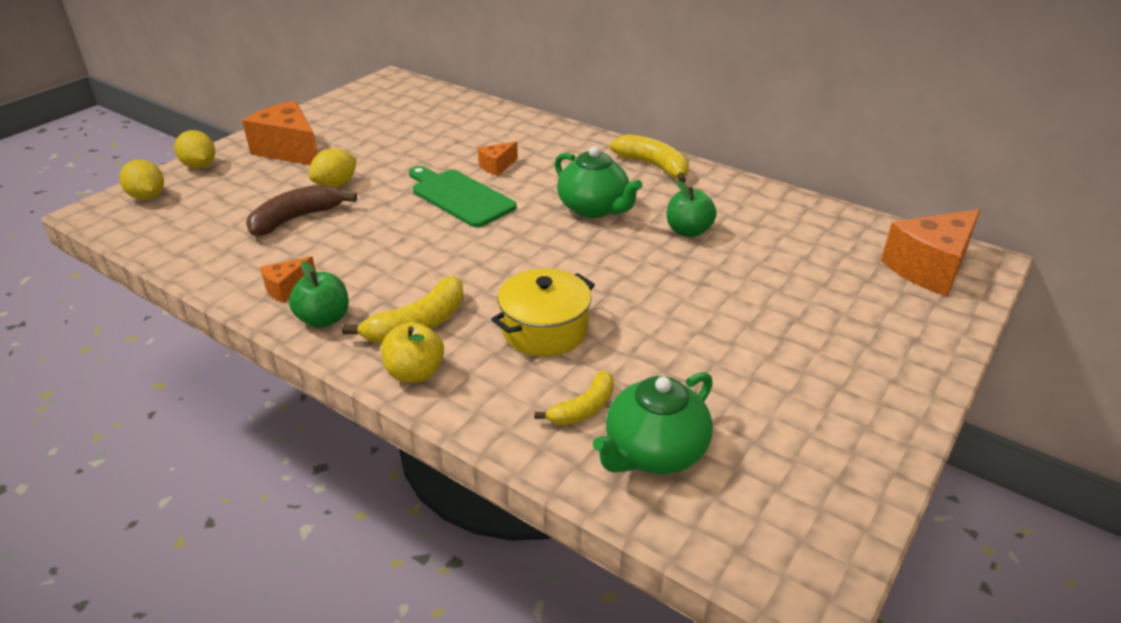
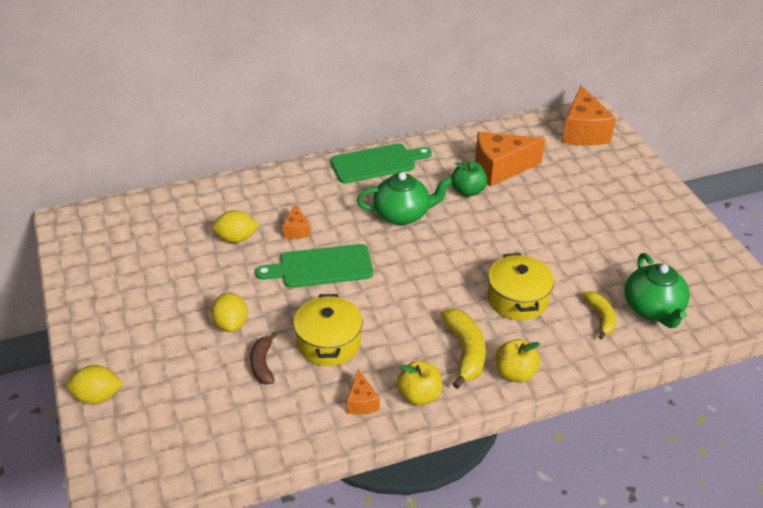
camera: 55 degrees left, 5 degrees up
yellow lemon [120,160,164,200] -> yellow lemon moved to [212,210,259,243]
orange cheese [242,101,318,165] -> orange cheese moved to [475,132,545,187]
brown banana [246,184,357,236] -> brown banana [250,332,277,385], size x0.65
green apple [289,261,349,328] -> yellow apple [397,361,442,405]
yellow banana [610,134,689,183] -> green cutting board [330,143,432,183]
none -> yellow pot [293,294,363,366]

